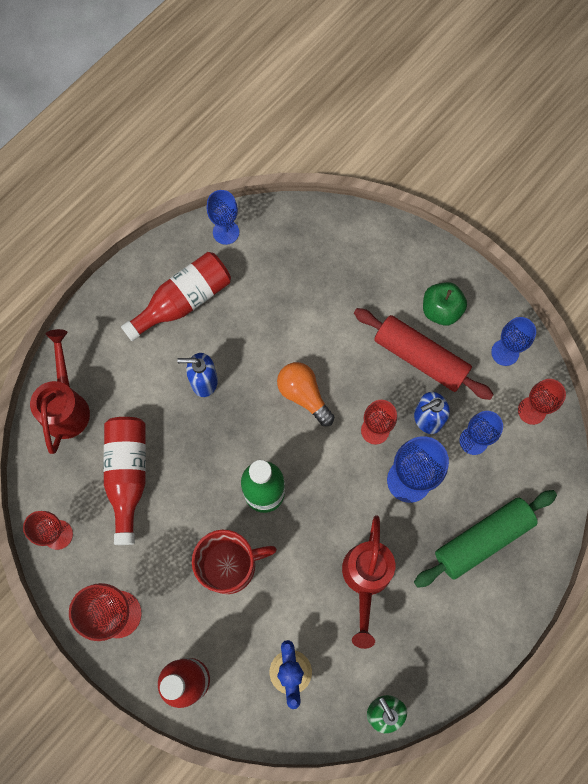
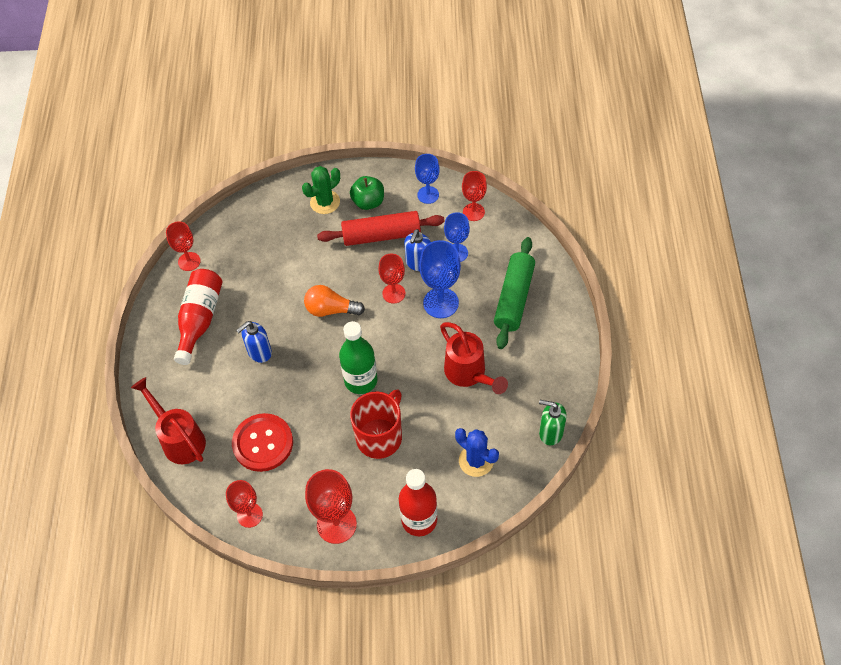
camera: 40 degrees left, 15 degrees down
red bottle [103,417,146,545] -> red button [232,413,293,472]
blue goblet [207,190,239,245] -> red goblet [166,221,201,271]
none -> green cactus [302,166,340,214]

